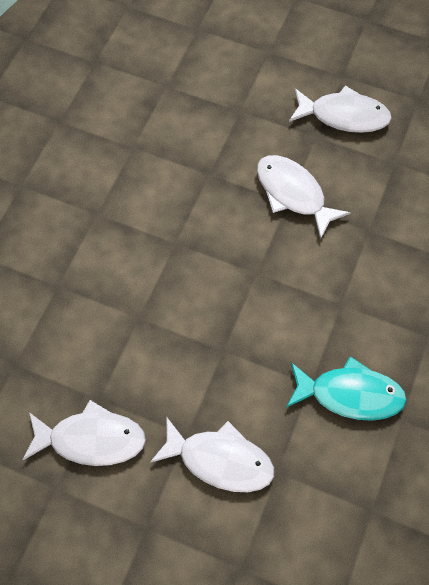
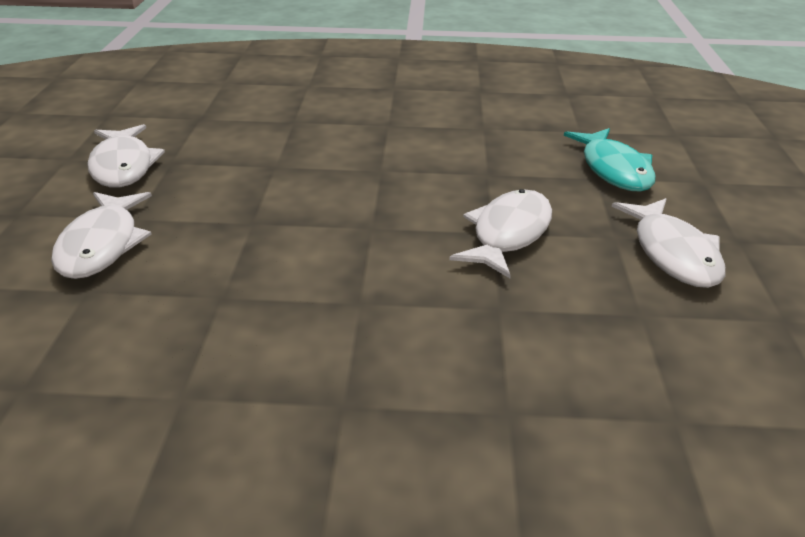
camera: 70 degrees right, 30 degrees down
turquoise fish [286,356,407,421] -> turquoise fish moved to [564,128,656,192]

